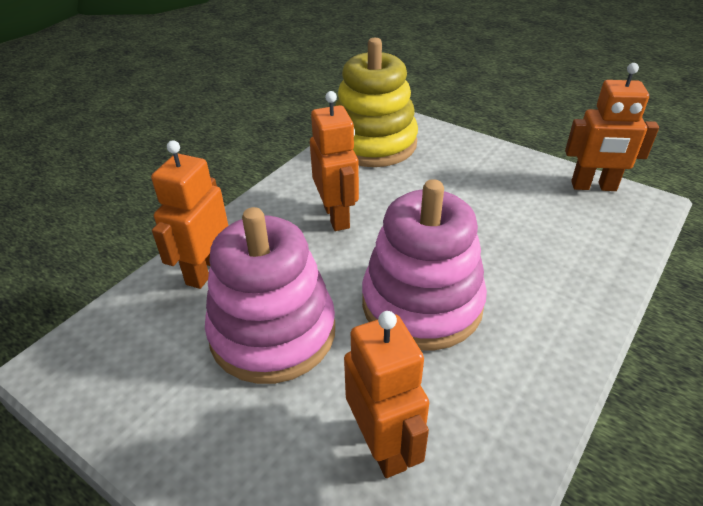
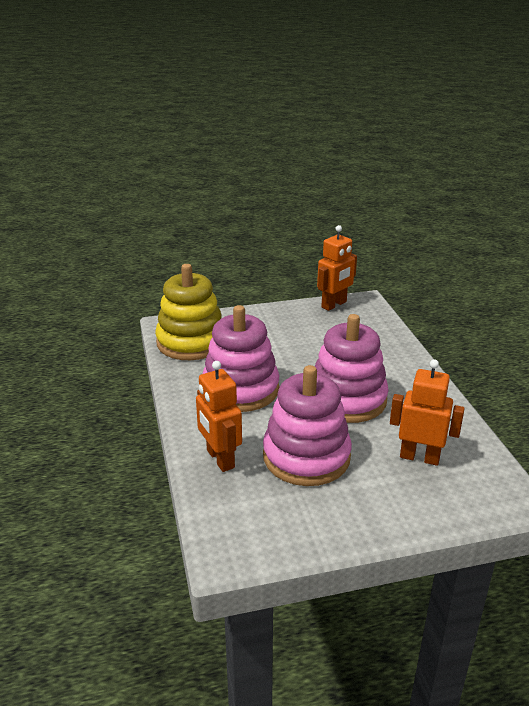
camera: 50 degrees left, 10 degrees down
orange robot [310,91,359,231] -> pink stacking toy [203,305,279,412]

